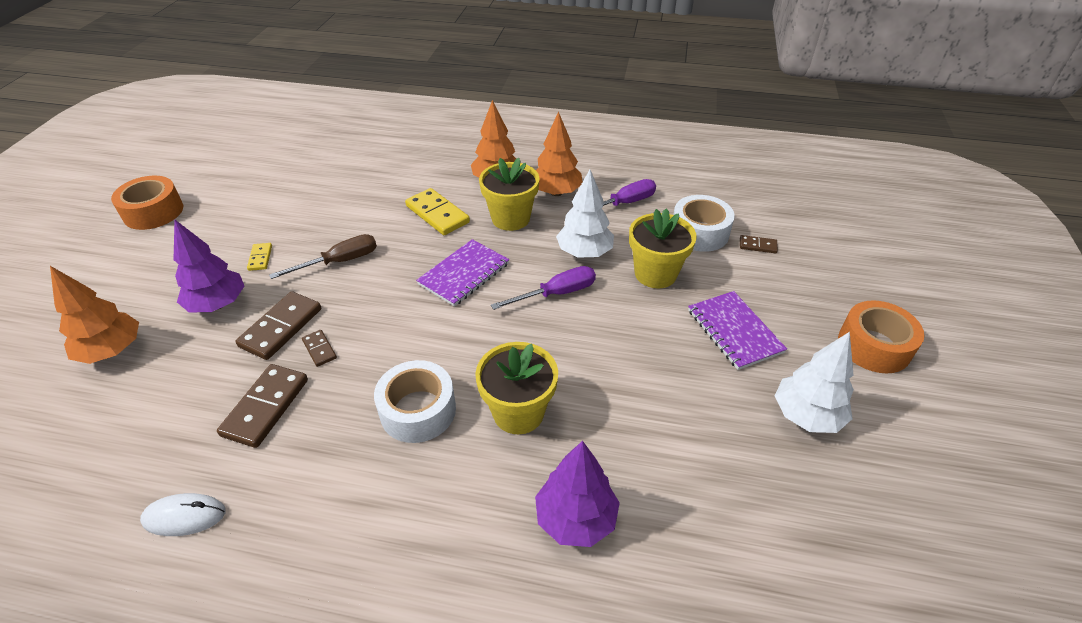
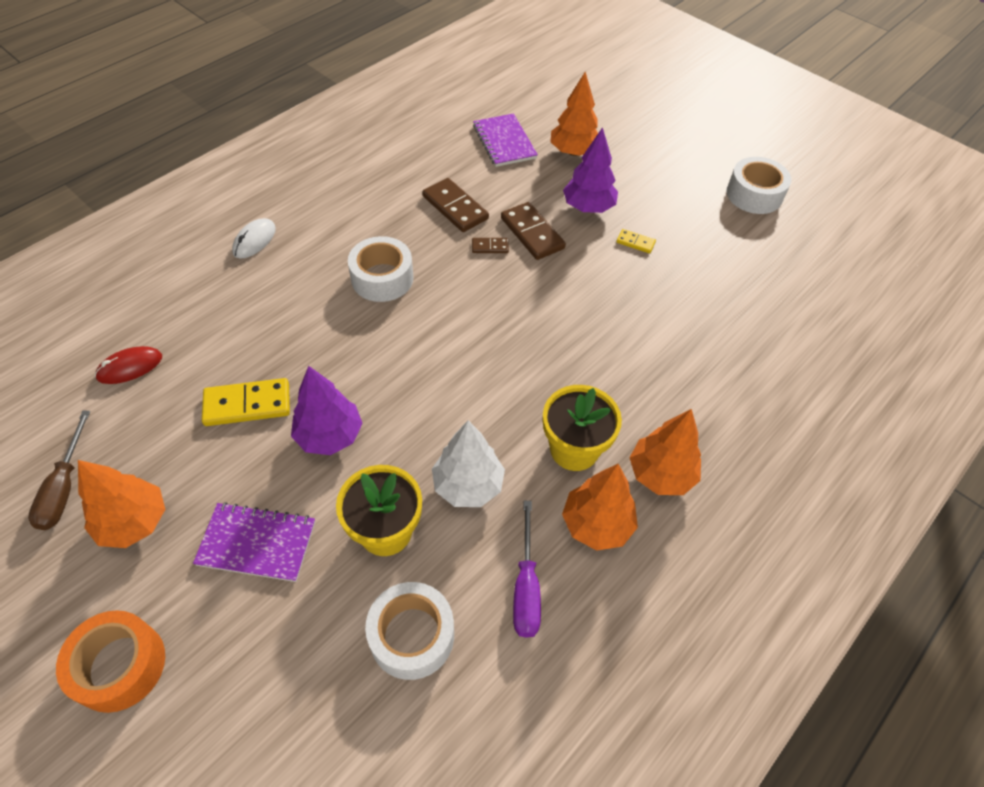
camera: 120 degrees right, 10 degrees up
orange tape [111,176,183,230] -> white tape [727,157,791,214]
white mouse [140,493,226,536] -> white mouse moved to [232,218,276,259]
brown screwdriver [269,234,377,279] -> brown screwdriver moved to [28,411,91,530]
yellow domino [405,188,470,235] -> yellow domino moved to [202,378,290,426]
purple notebook [416,239,509,307] -> purple notebook moved to [473,113,538,167]
yellow flower pot [475,342,558,434] -> none
purple screwdriver [491,266,596,310] -> none
purple tree [535,441,620,547] -> purple tree moved to [291,366,363,455]
brown domino [740,235,778,253] -> none
white tree [775,332,854,433] -> orange tree [78,460,165,548]
none -> red mouse [95,346,162,384]

